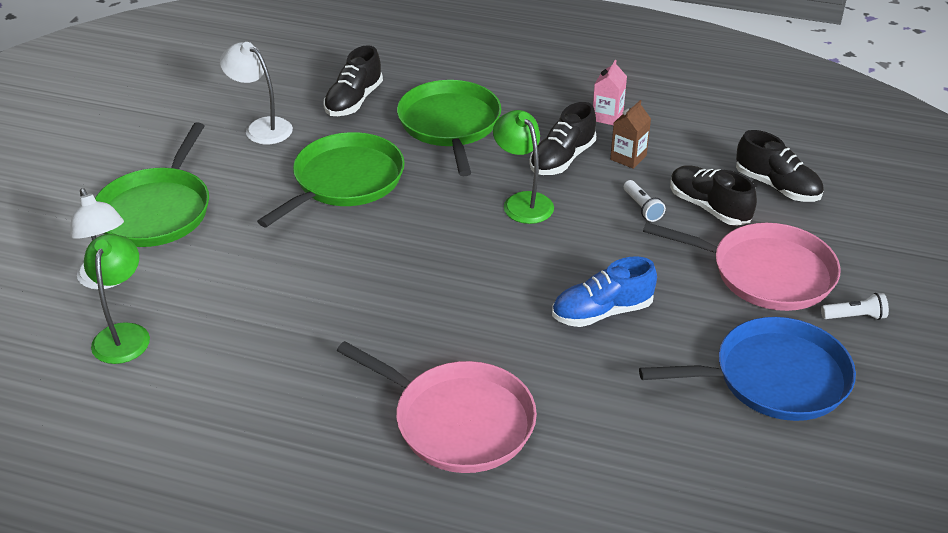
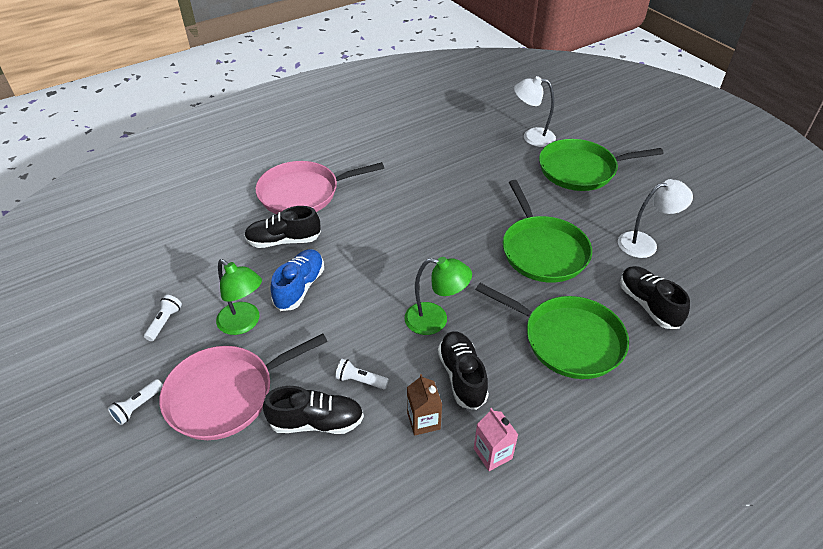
camera: 130 degrees right, 5 degrees up
green lamp [84,234,150,364] -> green lamp moved to [216,259,262,335]
green pan [95,122,209,247] -> green pan turned 60 degrees counterclockwise [539,139,664,191]
blue pan [639,317,856,421] -> white flashlight [144,295,182,341]
black shoe [736,130,824,202] -> black shoe moved to [244,206,321,248]

